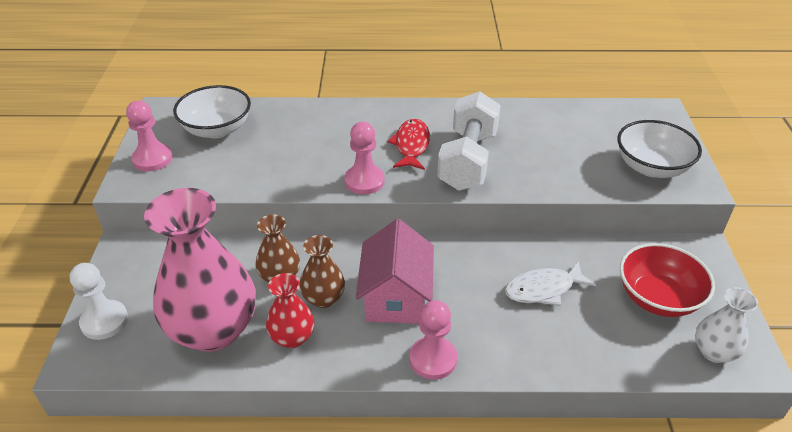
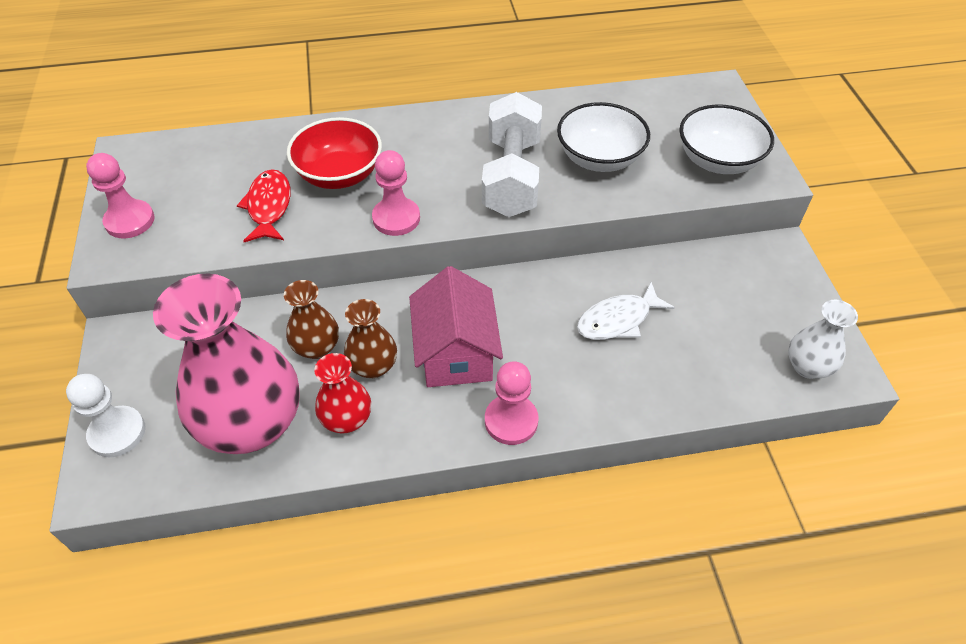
camera: 10 degrees left, 10 degrees up
white bowl [173,85,251,138] -> white bowl moved to [557,102,650,172]
red fish [387,119,430,170] -> red fish moved to [237,169,291,242]
red bowl [620,243,715,317] -> red bowl moved to [287,117,382,189]

